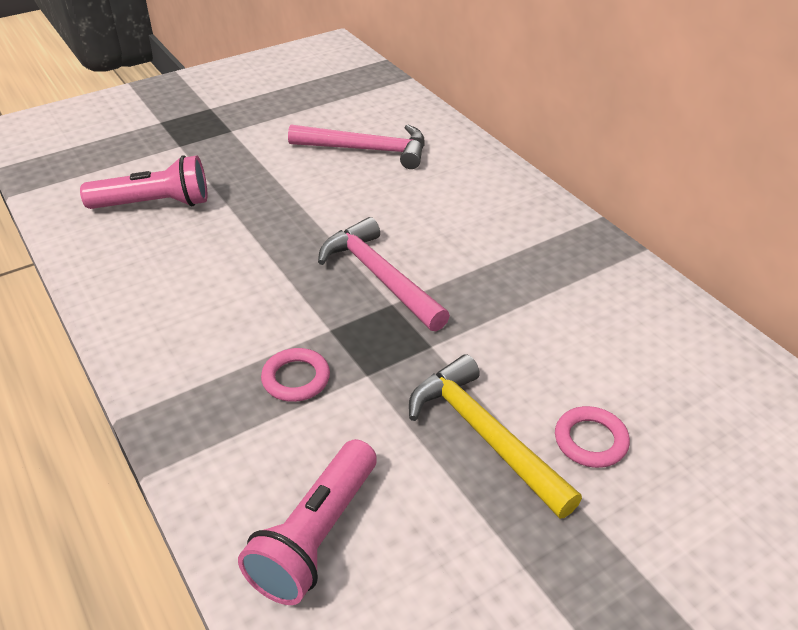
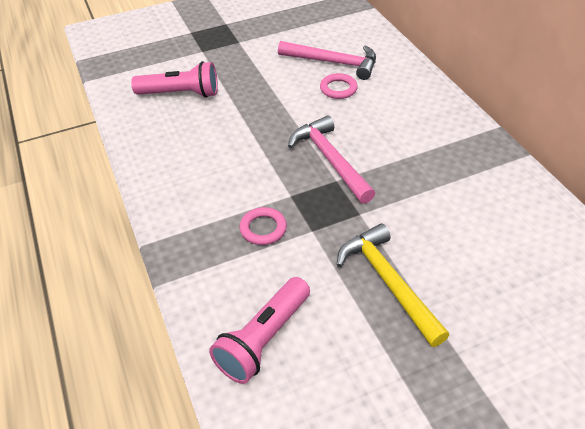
camera: 10 degrees right, 5 degrees up
pink ring [555,406,630,468] -> pink ring moved to [320,73,358,99]

